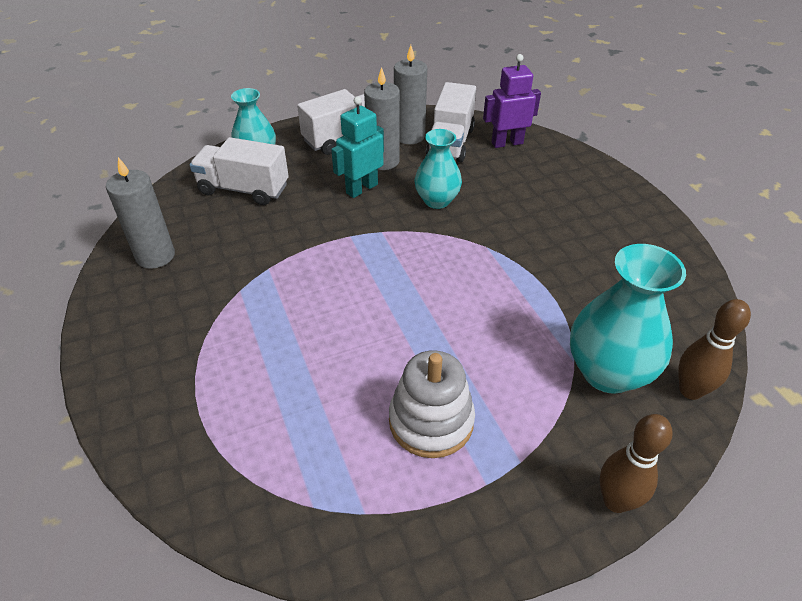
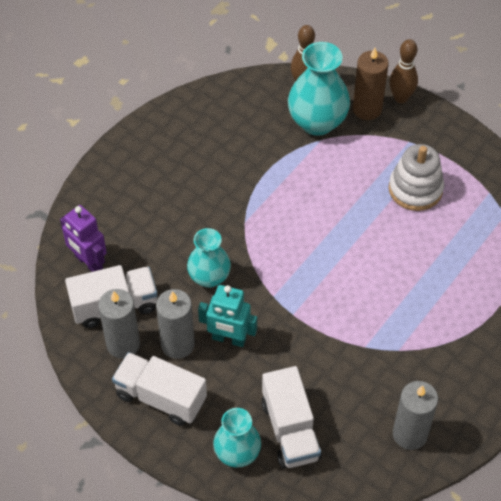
camera: 120 degrees left, 10 degrees up
none -> brown candle [353,48,389,120]

